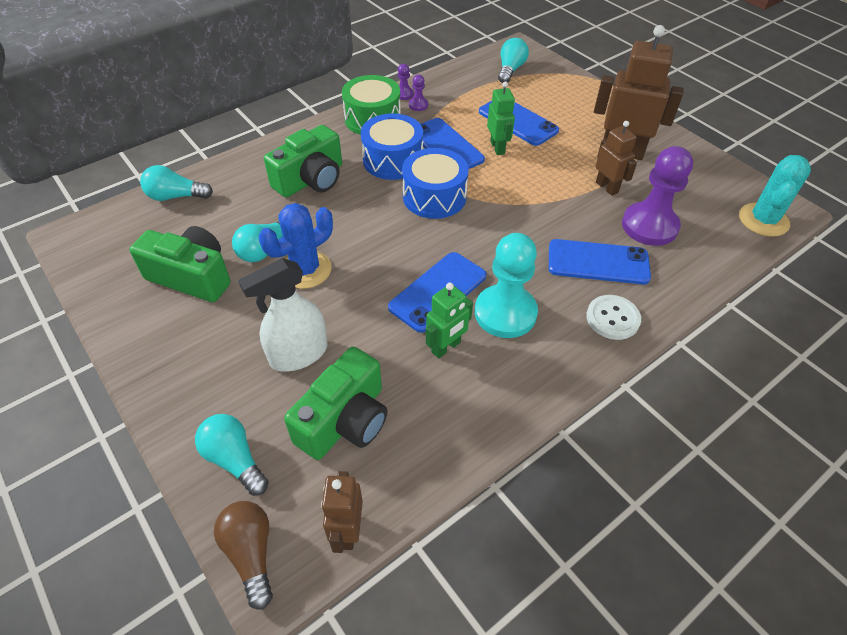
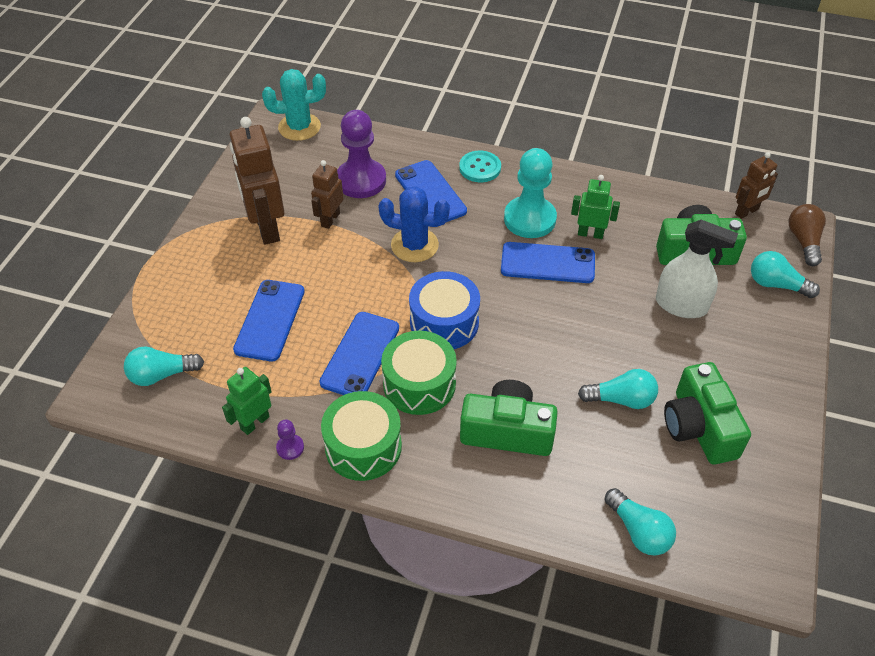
camera: 125 degrees left, 0 degrees up
turquoise light bulb [195,414,269,496] -> turquoise light bulb turned 105 degrees clockwise [751,251,820,298]
brown light bulb [214,501,273,610] -> brown light bulb turned 150 degrees clockwise [788,204,826,266]
blue cactus [259,203,333,289] -> blue cactus moved to [378,186,450,262]
blue drum [361,113,423,180] -> green drum [381,331,457,415]
purple pawn [409,74,428,111] -> none
green robot [487,81,515,155] -> green robot moved to [222,367,272,435]
white button [586,295,641,340] -> turquoise button [459,151,501,182]

